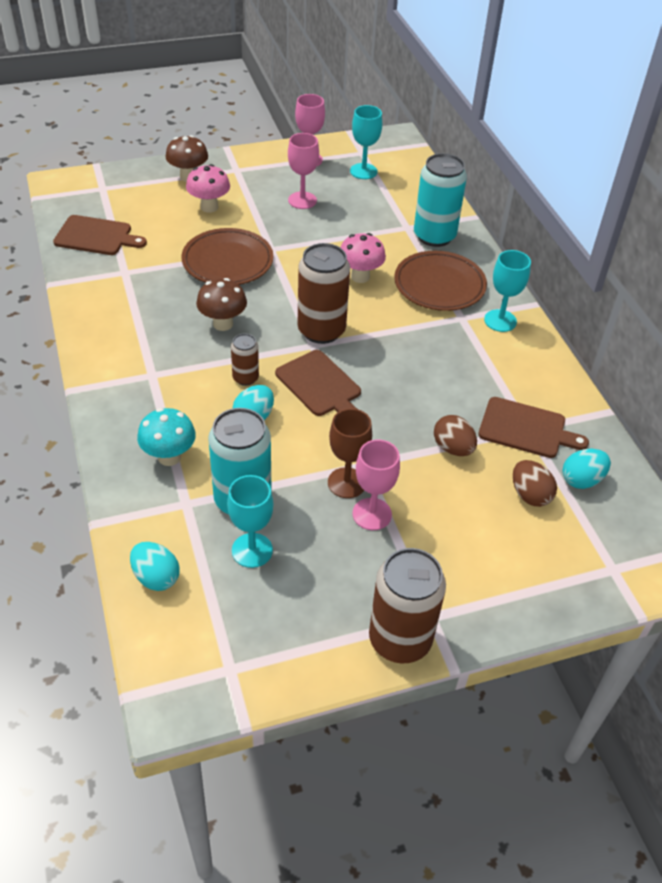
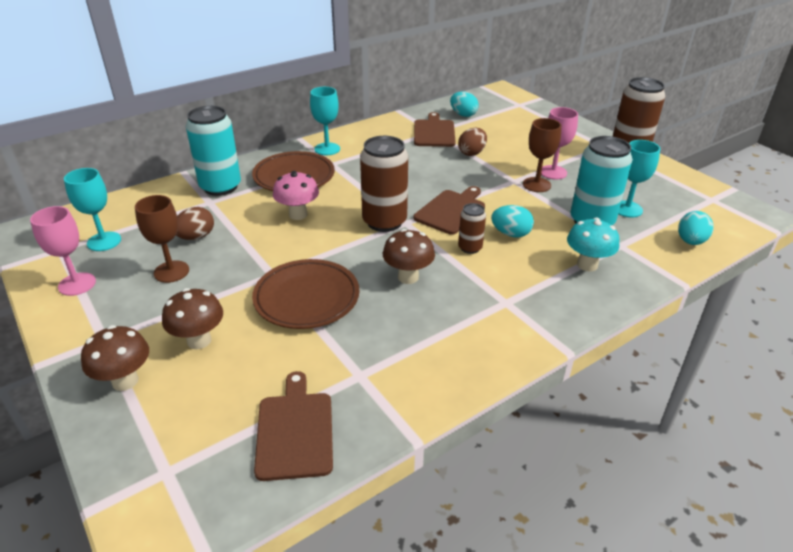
camera: 105 degrees left, 10 degrees down
pink mushroom [186,164,230,213] -> brown mushroom [162,288,223,349]
pink goblet [288,133,319,209] -> brown goblet [135,195,189,283]
brown egg [513,460,557,507] -> brown egg moved to [176,207,214,240]

